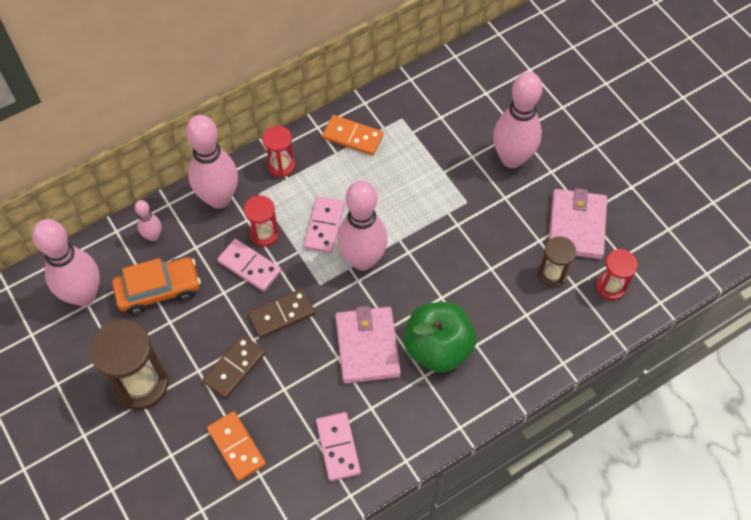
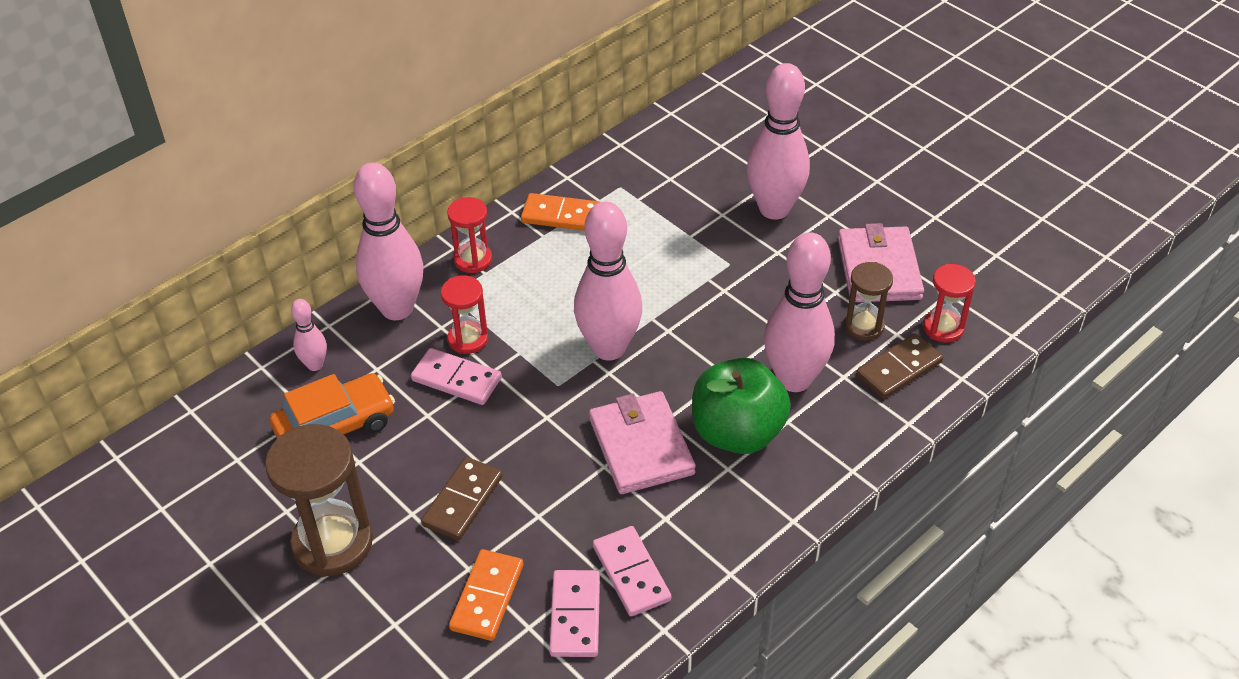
camera: 10 degrees left, 15 degrees down
pink bowling pin [32,219,100,306] -> pink bowling pin moved to [764,232,835,392]
orange domino [207,411,266,481] -> orange domino turned 60 degrees clockwise [449,549,523,641]
brown domino [248,288,315,338] -> brown domino moved to [856,333,943,399]
pink domino [304,196,345,253] -> pink domino moved to [549,570,600,657]

